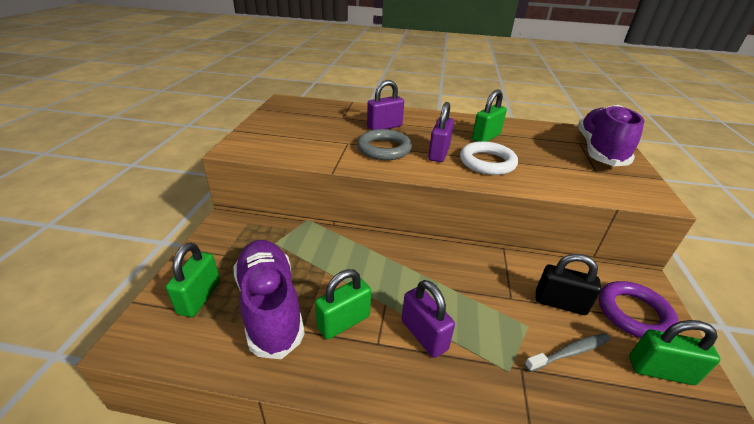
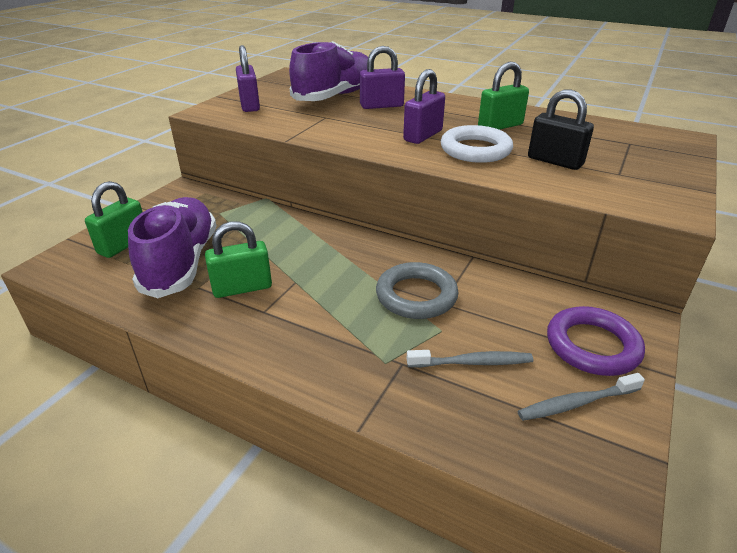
camera: 20 degrees right, 0 degrees up
grey ring [357,129,412,160] -> grey ring moved to [376,262,459,319]
purple padlock [402,280,455,358] -> purple padlock moved to [236,45,260,112]
black padlock [536,254,601,315] -> black padlock moved to [528,90,594,170]
purple shoe [578,105,644,166] -> purple shoe moved to [289,41,368,101]
green padlock [629,320,720,385] -> grey toothbrush [517,373,645,421]

